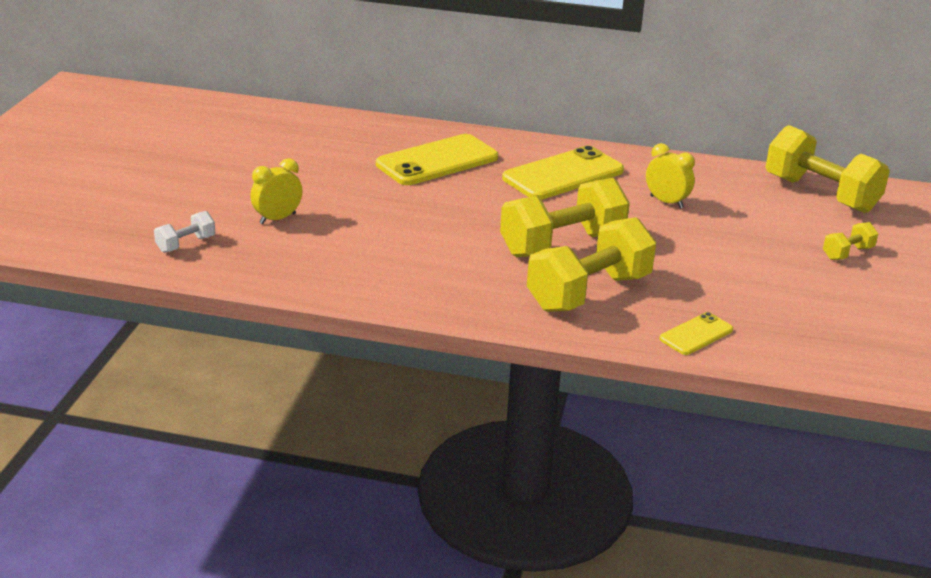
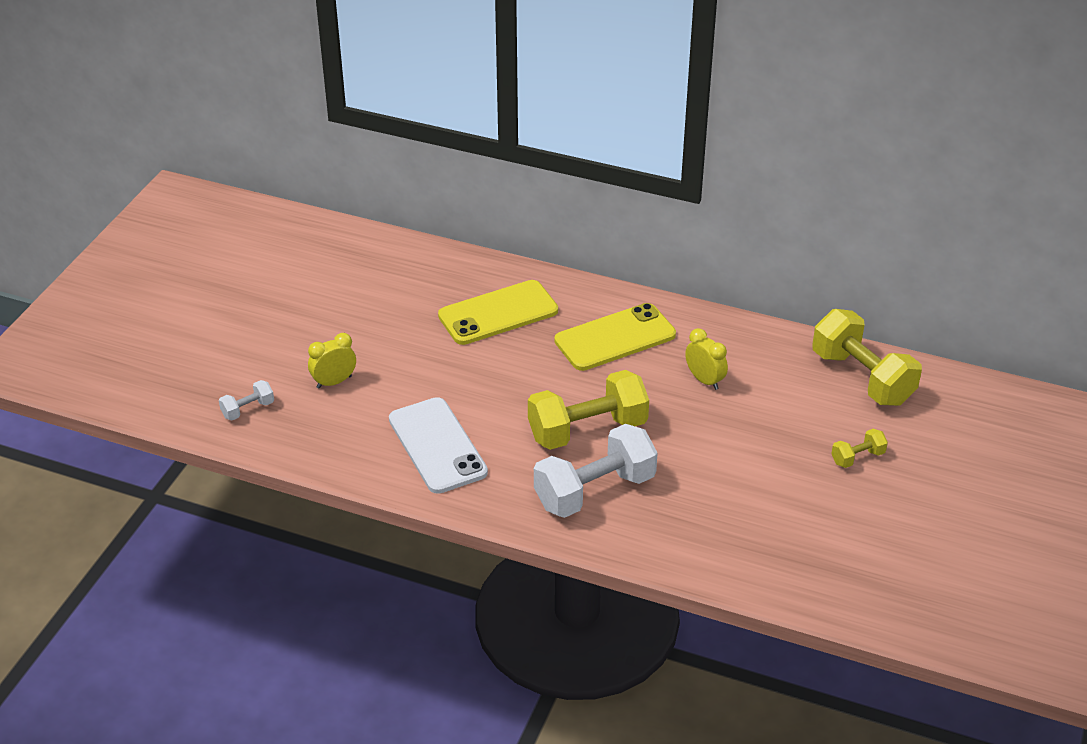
camera: 10 degrees right, 10 degrees up
yellow dumbbell [527,217,656,312] -> white dumbbell [534,424,658,518]
yellow phone [660,312,733,355] -> none
none -> white phone [389,397,488,494]

